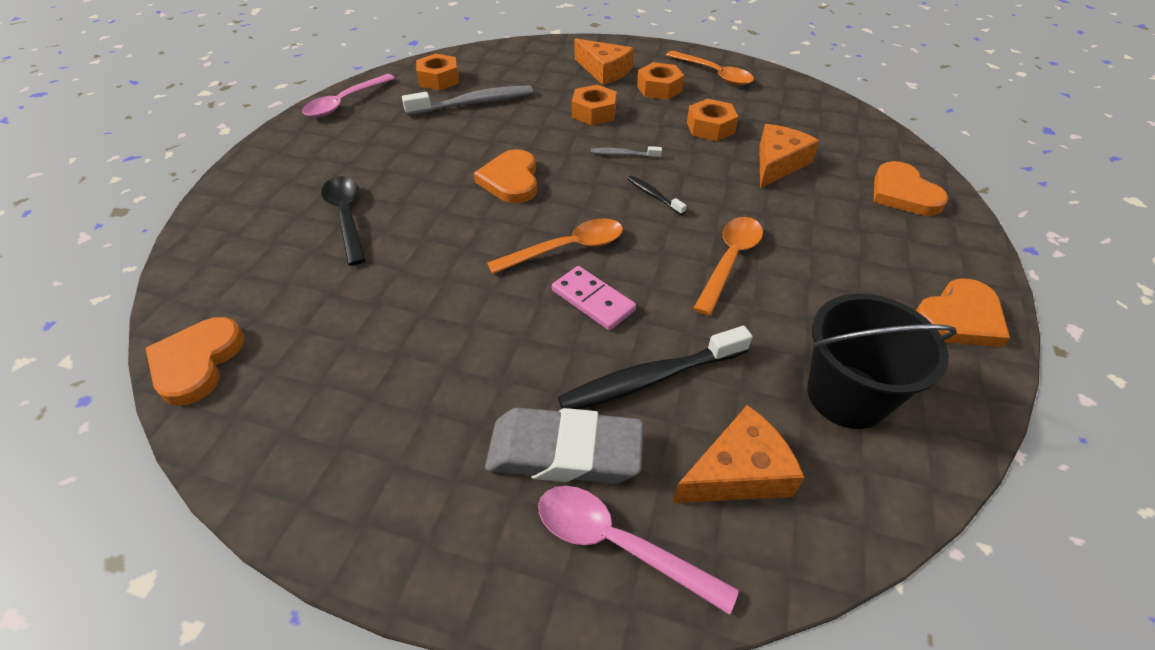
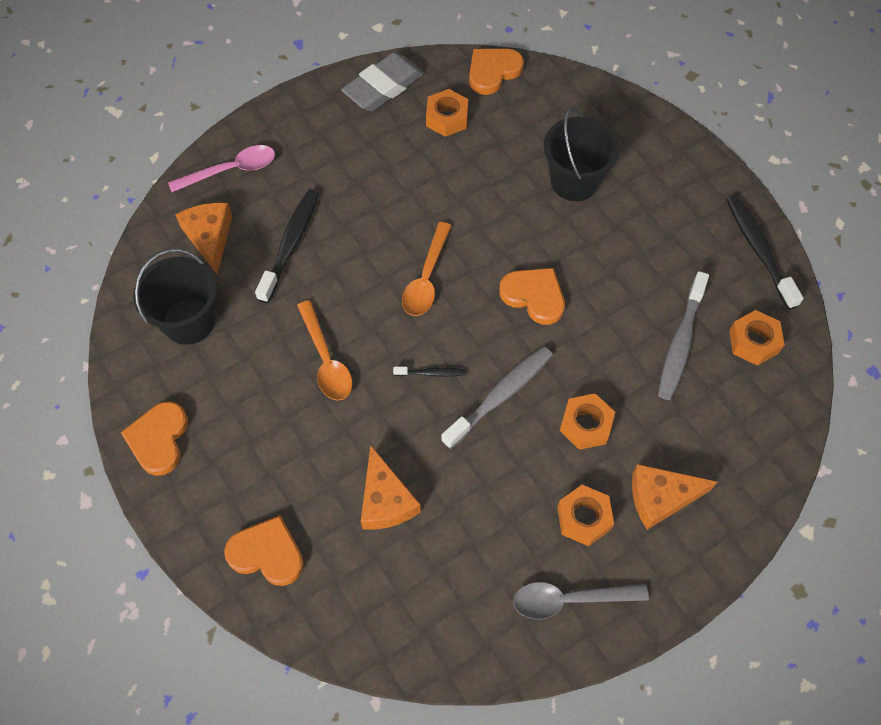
camera: 130 degrees right, 15 degrees up
orange heart [145,317,244,405] -> orange heart turned 90 degrees counterclockwise [469,49,524,95]
pink spoon [302,74,395,117] -> black toothbrush [726,195,804,310]
black spoon [321,176,366,266] -> black bucket [544,107,620,201]
grey eraser [485,408,643,484] -> grey eraser moved to [341,52,424,111]
pink domino [552,266,636,330] -> none
grey toothbrush [591,146,662,158] -> grey toothbrush [441,346,553,449], size x2.02
orange spoon [666,51,754,86] -> grey spoon [513,582,649,619]
orange cheese [673,405,805,503] -> orange cheese turned 150 degrees clockwise [175,203,232,274]
orange nut [687,99,738,141] -> orange nut moved to [426,89,468,137]

